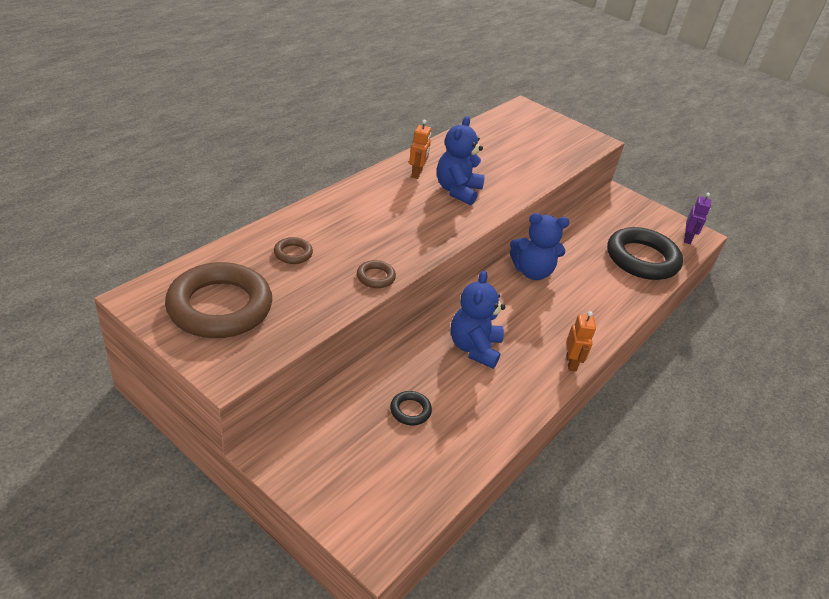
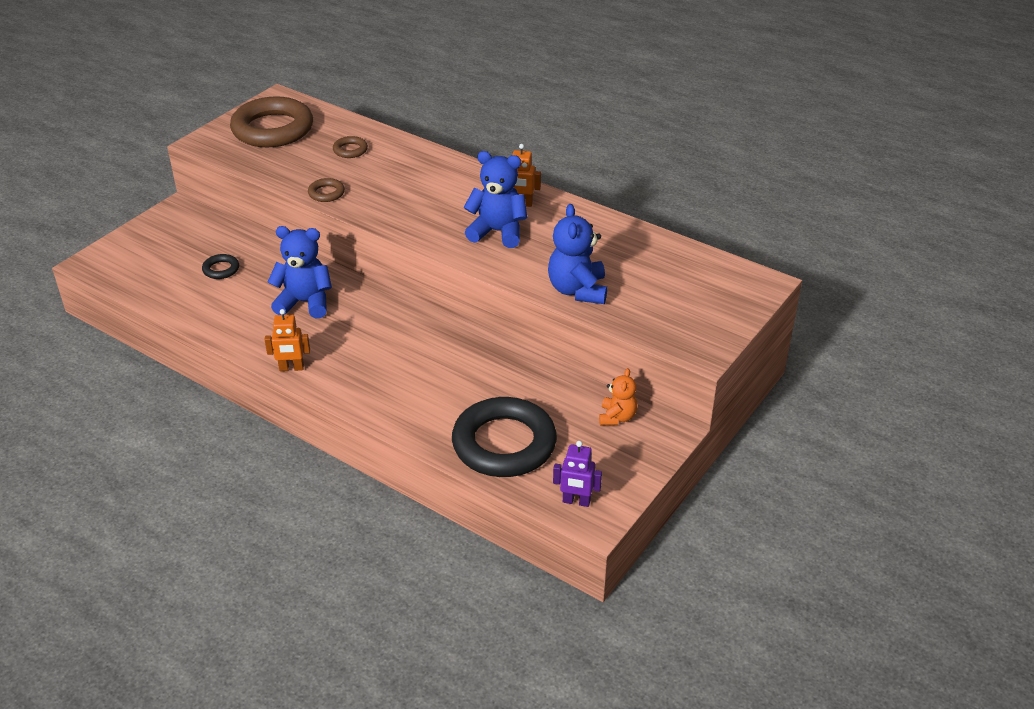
camera: 90 degrees right, 0 degrees up
blue teddy bear [510,213,570,280] -> blue teddy bear moved to [548,204,607,304]
none -> orange teddy bear [599,368,637,425]

